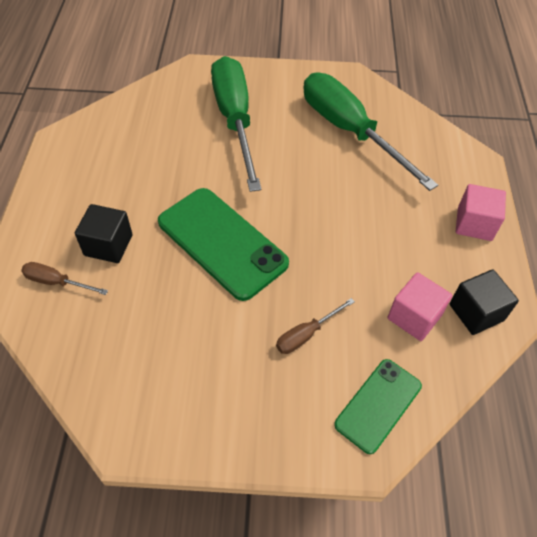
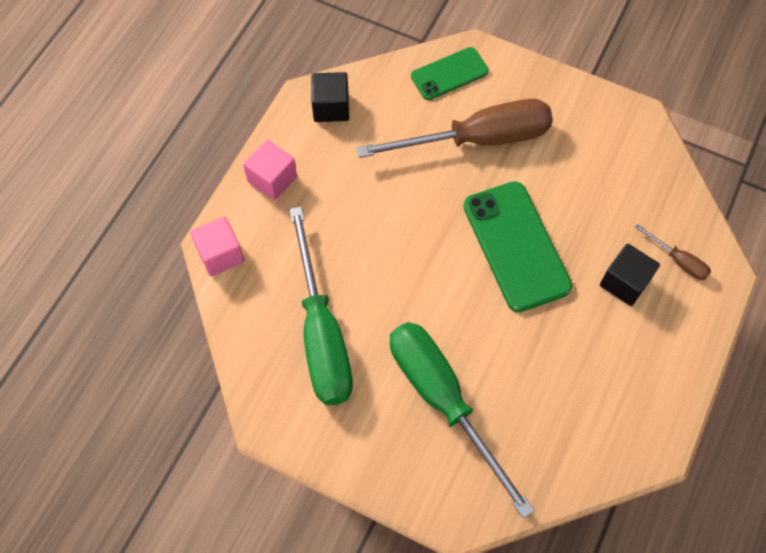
camera: 155 degrees left, 10 degrees up
green screwdriver [211,56,261,192] -> green screwdriver turned 135 degrees clockwise [390,322,535,519]
brown screwdriver [276,298,355,354] -> brown screwdriver [357,99,553,158], size x2.40
pink cube [388,272,452,341] -> pink cube moved to [190,216,244,277]

